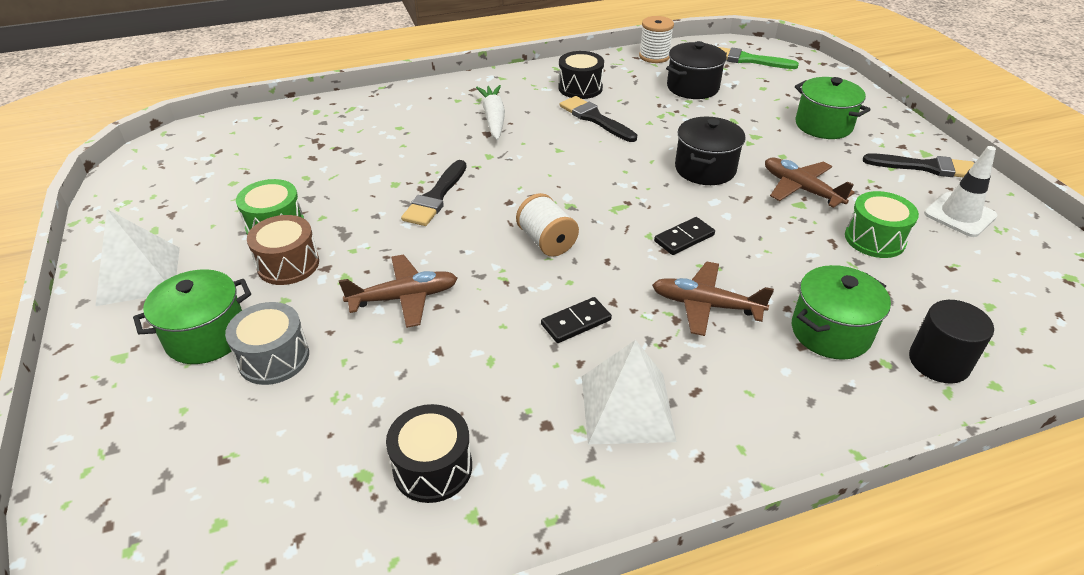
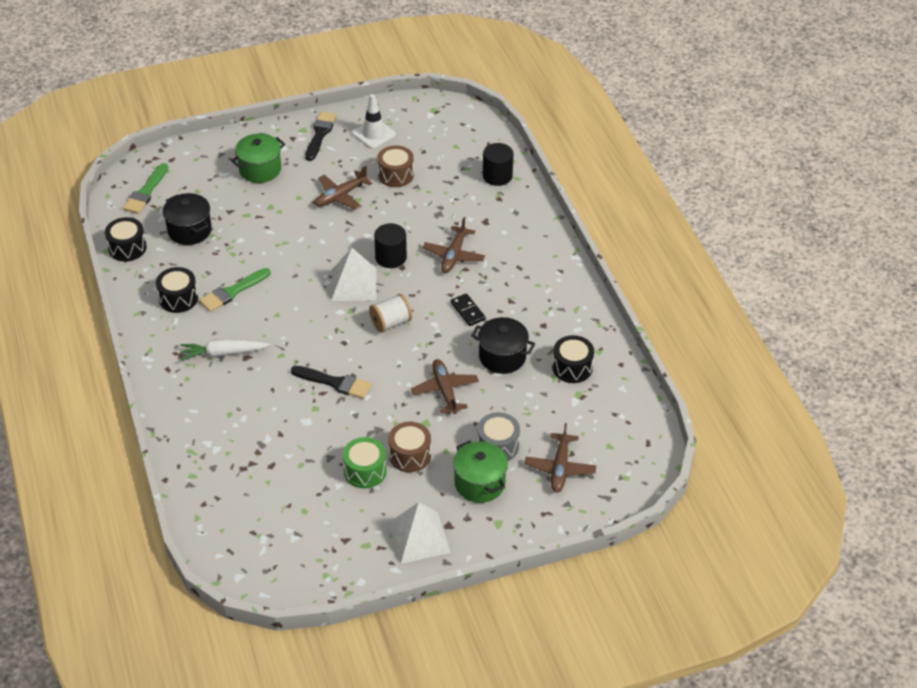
camera: 90 degrees left, 5 degrees up
black brush [560,96,637,142] -> green brush [199,268,271,312]
white pyramid [582,340,677,444] -> white pyramid moved to [331,248,377,301]
white spool [639,16,674,63] -> black drum [105,217,147,261]
black domino [654,217,715,255] -> black cylinder [374,223,407,268]
black pot [675,117,746,185] -> black pot moved to [471,317,535,374]
green pot [792,265,891,360] -> none
green drum [845,191,919,258] -> brown drum [377,145,414,187]
none -> brown plane [525,423,596,493]

